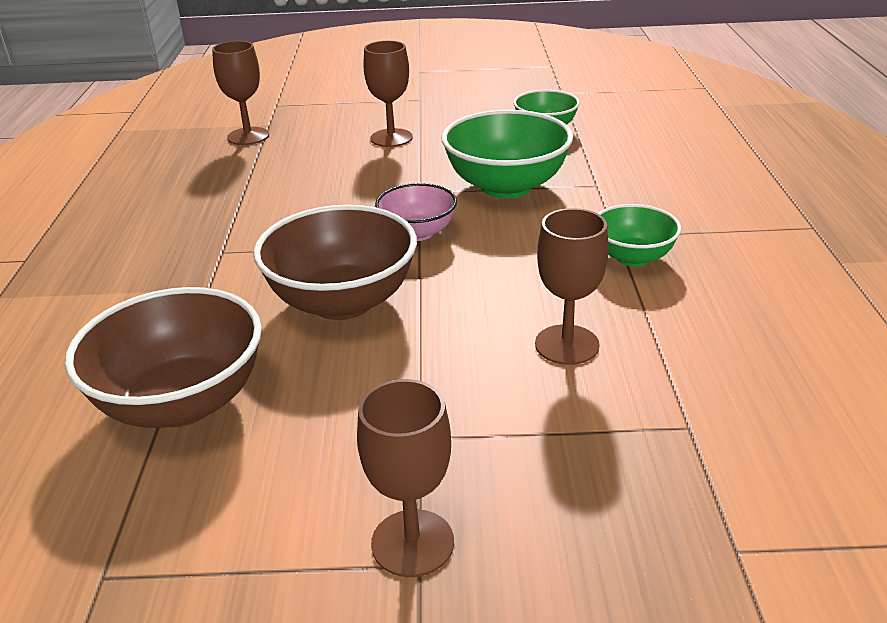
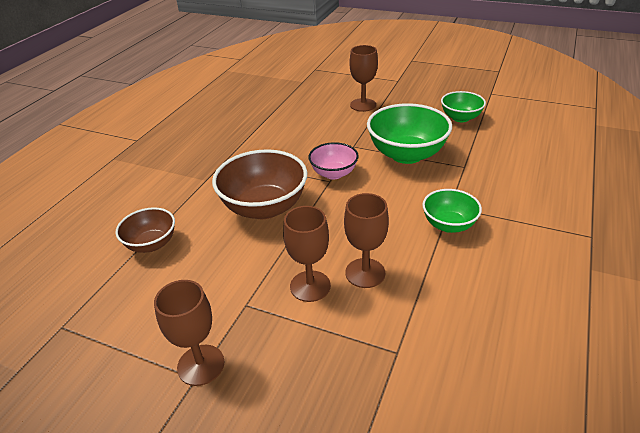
camera: 25 degrees right, 5 degrees up
brown bowl [65,287,262,428] -> brown bowl [116,207,175,253], size x0.58
brown goblet [212,41,269,145] -> brown goblet moved to [283,206,331,302]

